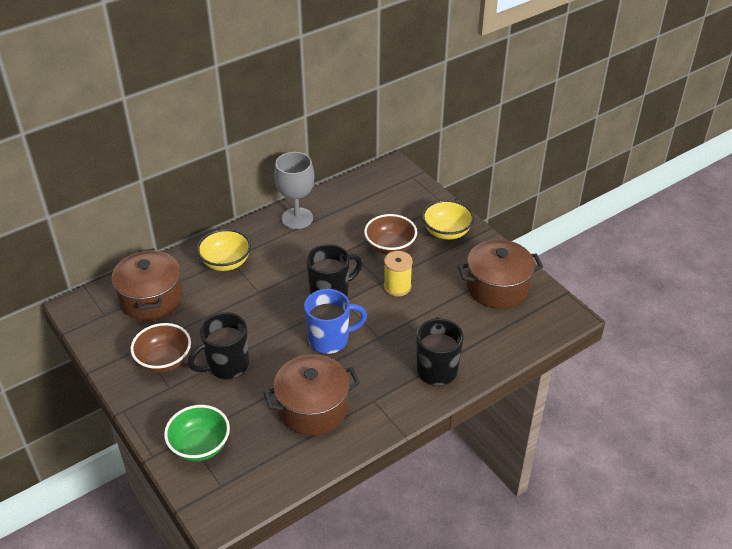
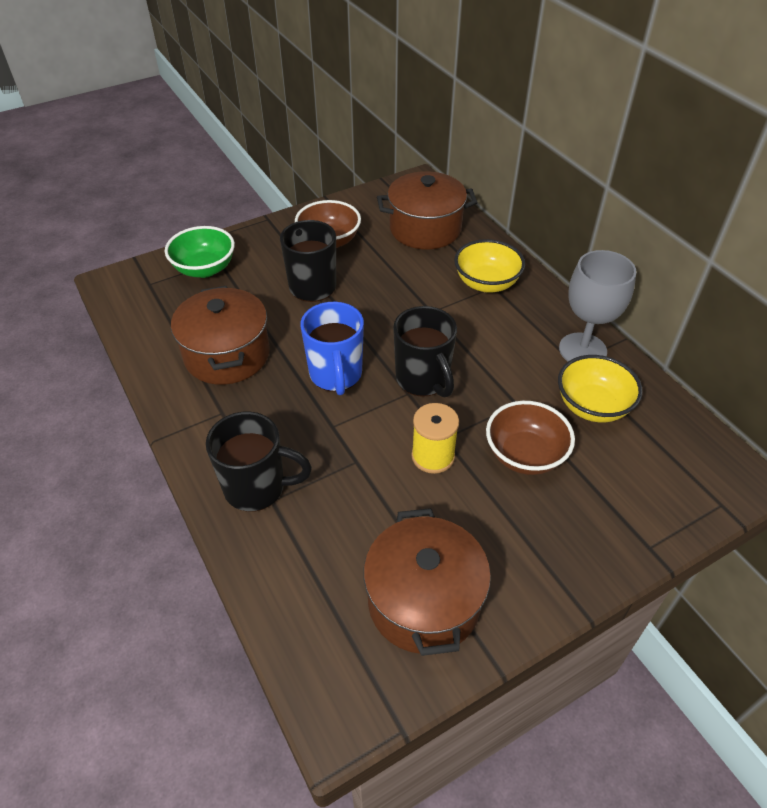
camera: 95 degrees right, 5 degrees up
yellow bowl [422,200,474,240] -> yellow bowl moved to [558,355,643,423]

